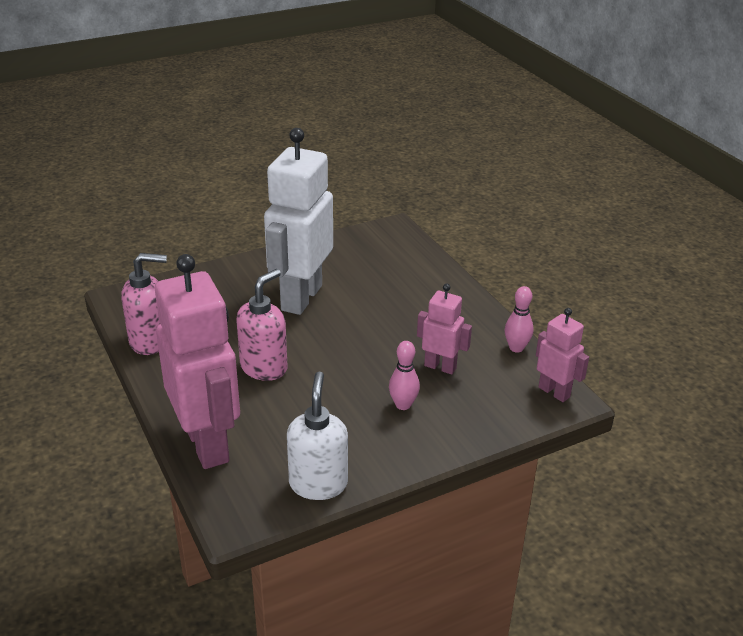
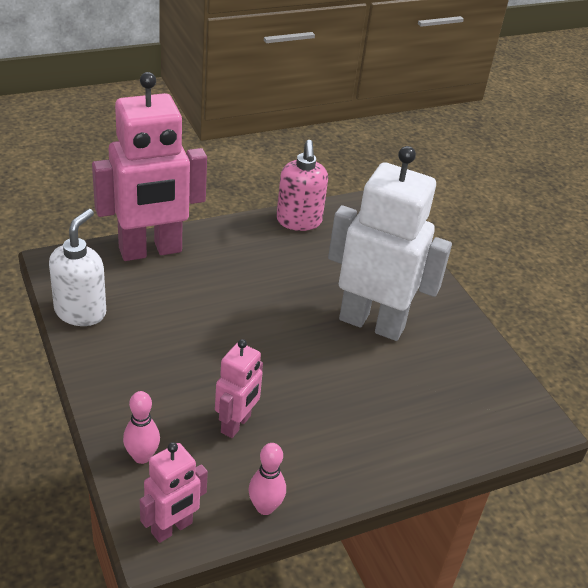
camera: 90 degrees right, 5 degrees up
pink soap dispenser [236,269,287,381] -> none
white soap dispenser [287,371,348,500] -> white soap dispenser turned 75 degrees counterclockwise [49,209,106,326]
pink bowling pin [389,341,420,410] -> pink bowling pin moved to [123,391,160,464]

